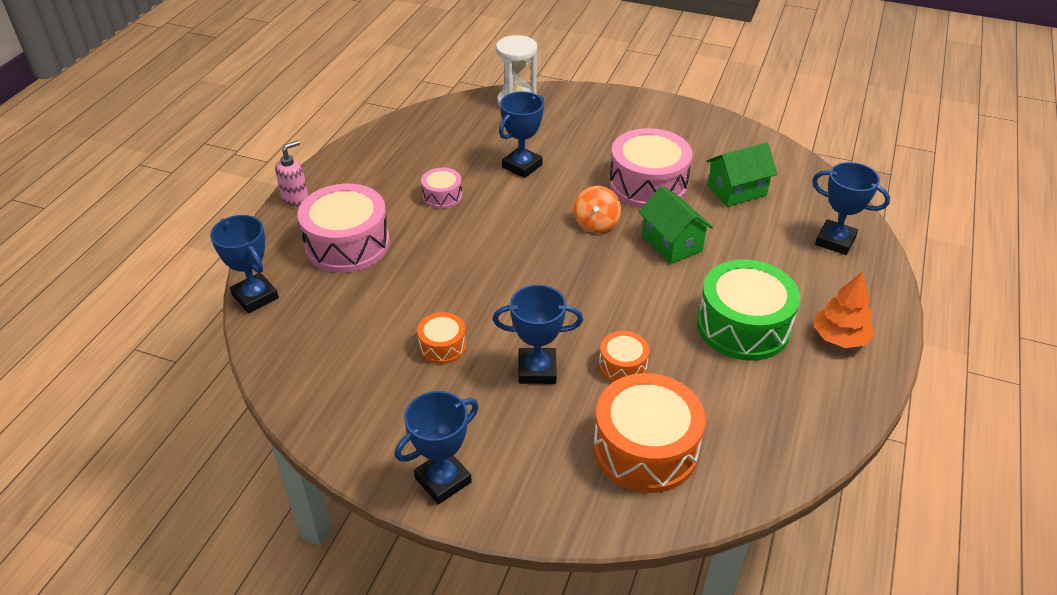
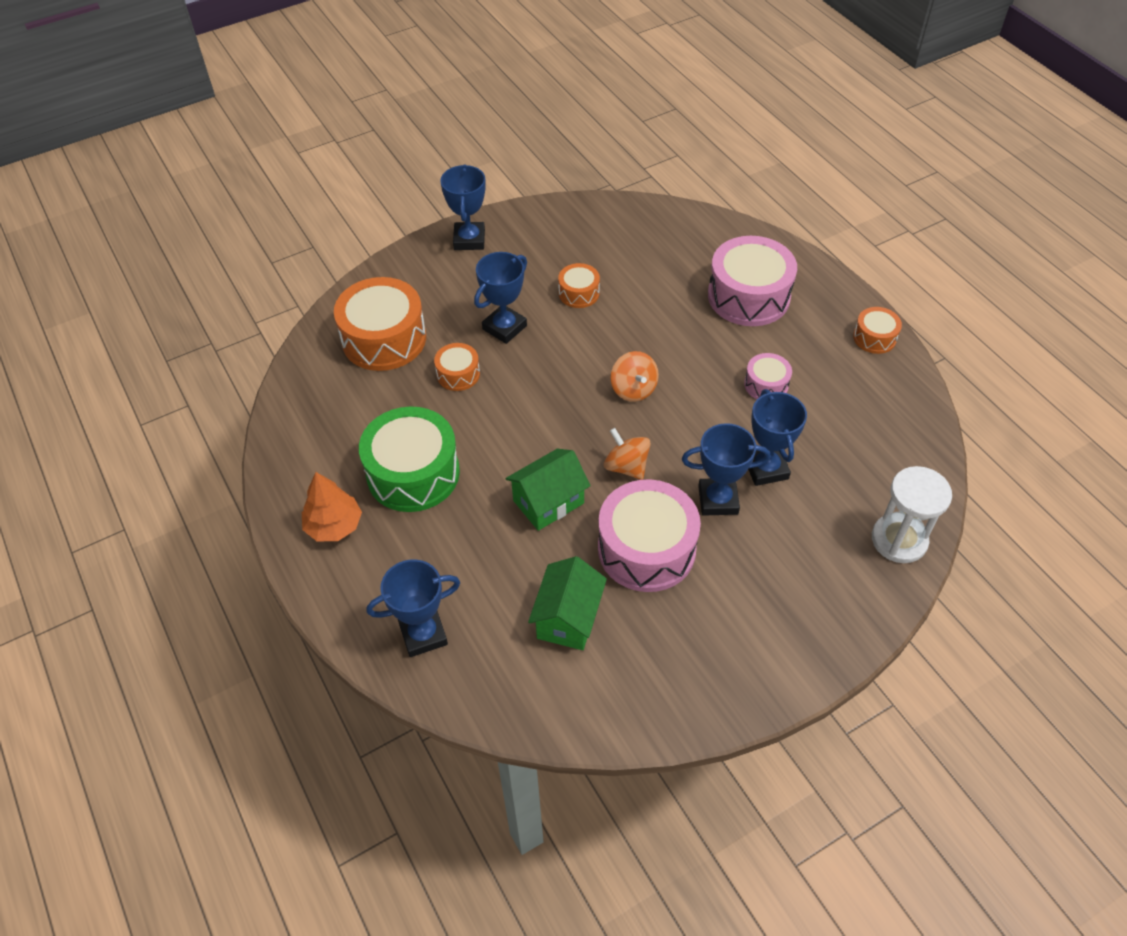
camera: 130 degrees right, 10 degrees up
blue trophy [210,215,279,313] -> blue trophy moved to [682,423,771,516]
pink soap dispenser [275,140,308,207] -> none
green house [639,185,713,264] -> green house turned 45 degrees counterclockwise [505,449,590,531]
none -> orange spinning top [611,351,659,402]
none -> orange drum [853,307,902,354]

